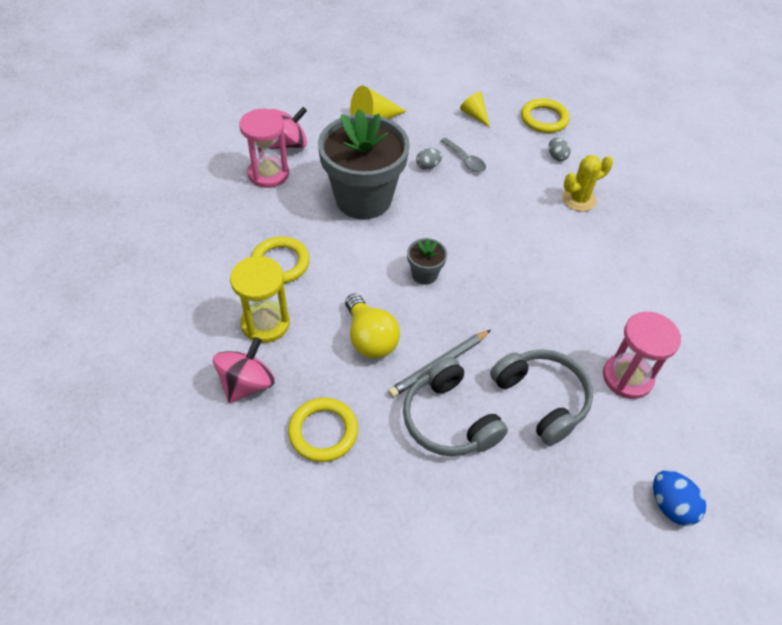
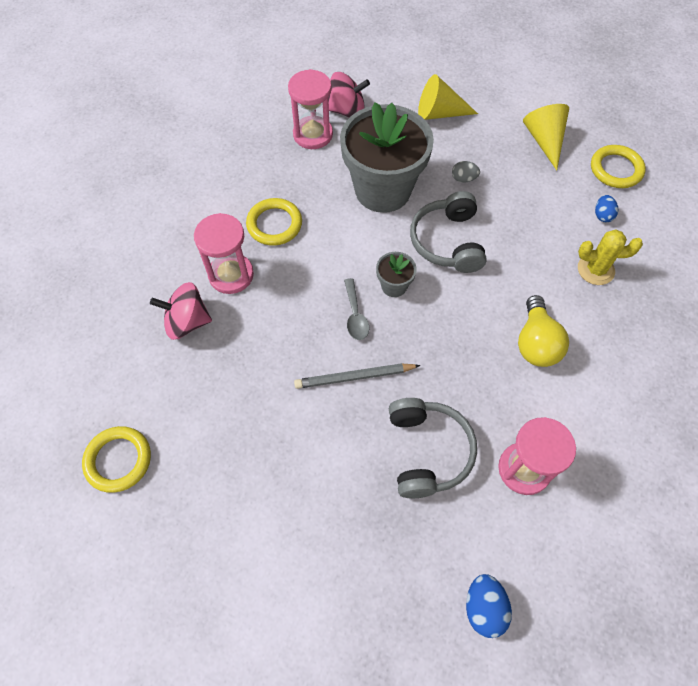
camera: 30 degrees right, 10 degrees up
pink spinning top [213,337,275,403] -> pink spinning top turned 150 degrees counterclockwise [150,282,212,340]
yellow hourglass [230,256,290,343] -> pink hourglass [194,213,254,294]
yellow ring [288,398,358,462] -> yellow ring moved to [82,426,151,493]
yellow light bulb [345,294,400,359] -> yellow light bulb moved to [518,295,569,367]
grey headphones [403,357,508,456] -> grey headphones moved to [410,191,487,273]
grey spoon [441,138,486,172] -> grey spoon moved to [344,278,369,340]
yellow cone [460,92,490,127] -> yellow cone [523,104,569,170], size x1.59
grey egg [549,138,571,161] -> blue egg [595,195,618,222]

